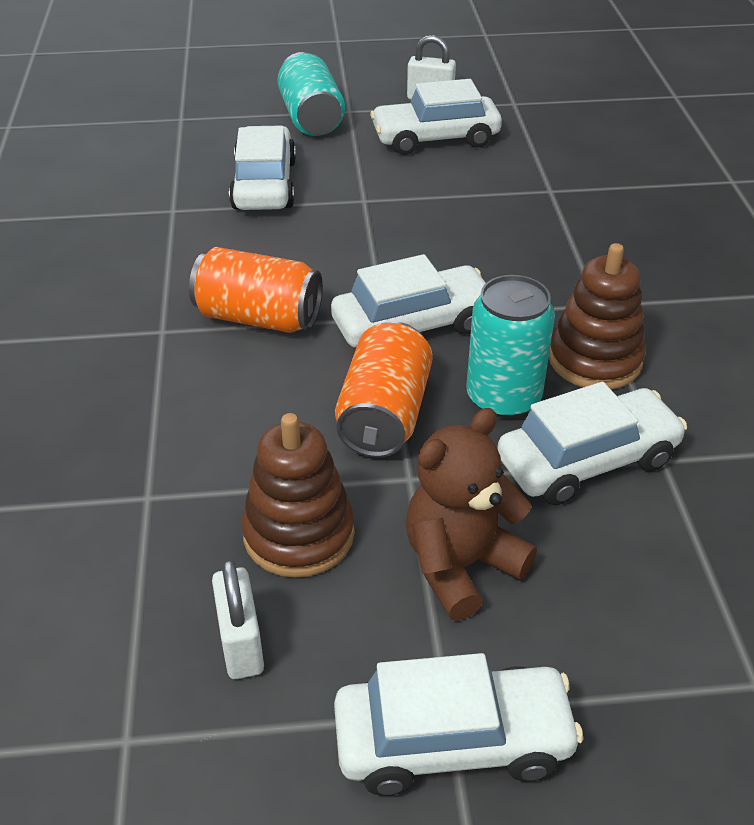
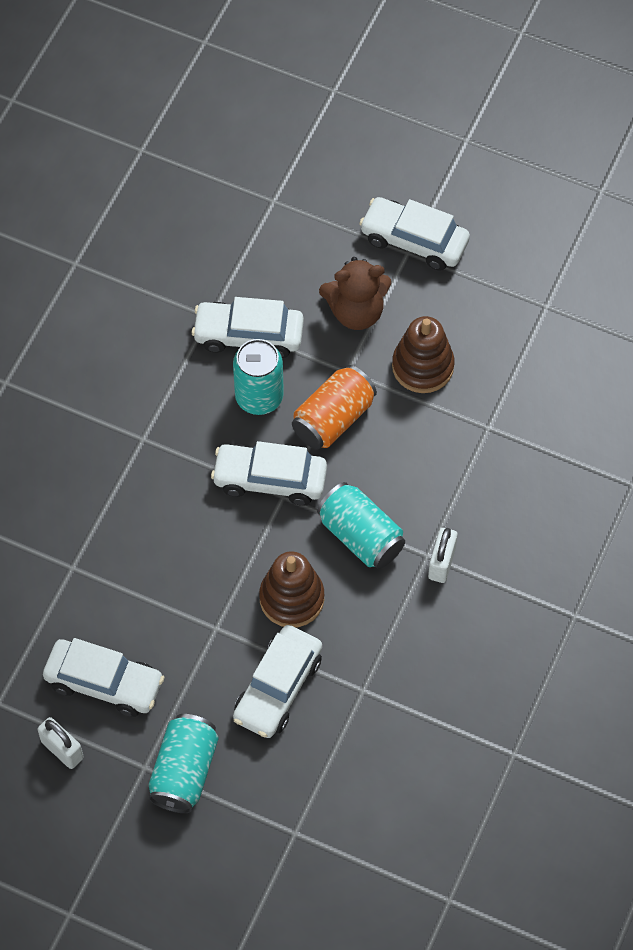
camera: 150 degrees left, 20 degrees up
orange can [189,247,323,333] -> turquoise can [317,482,405,569]
white padlock [212,558,264,679] -> white padlock moved to [428,528,458,583]
brown stacking toy [549,243,646,389] -> brown stacking toy moved to [259,551,324,628]

